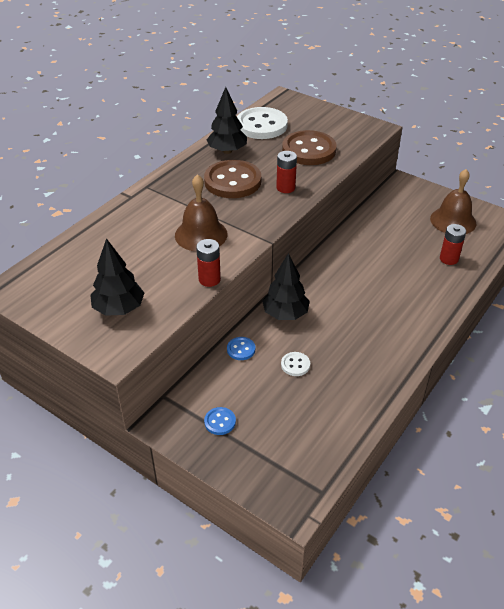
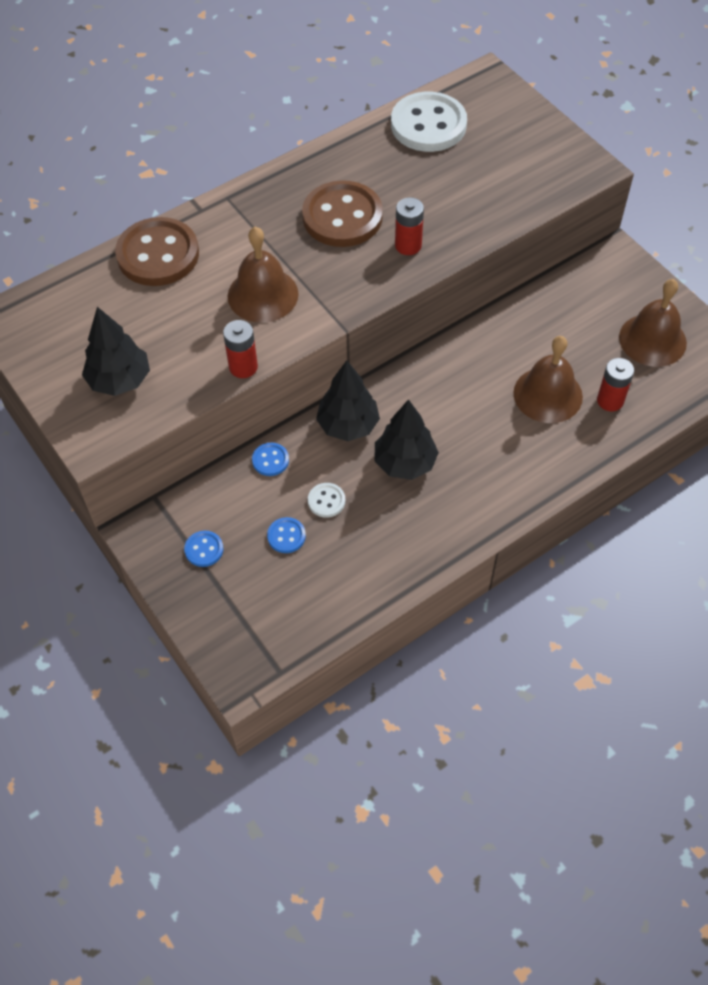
camera: 20 degrees right, 15 degrees up
black tree [206,87,247,154] -> black tree moved to [375,399,439,480]
brown button [282,130,337,165] -> brown button moved to [115,217,199,286]
none -> blue button [267,517,306,553]
none -> brown bell [513,336,583,423]

